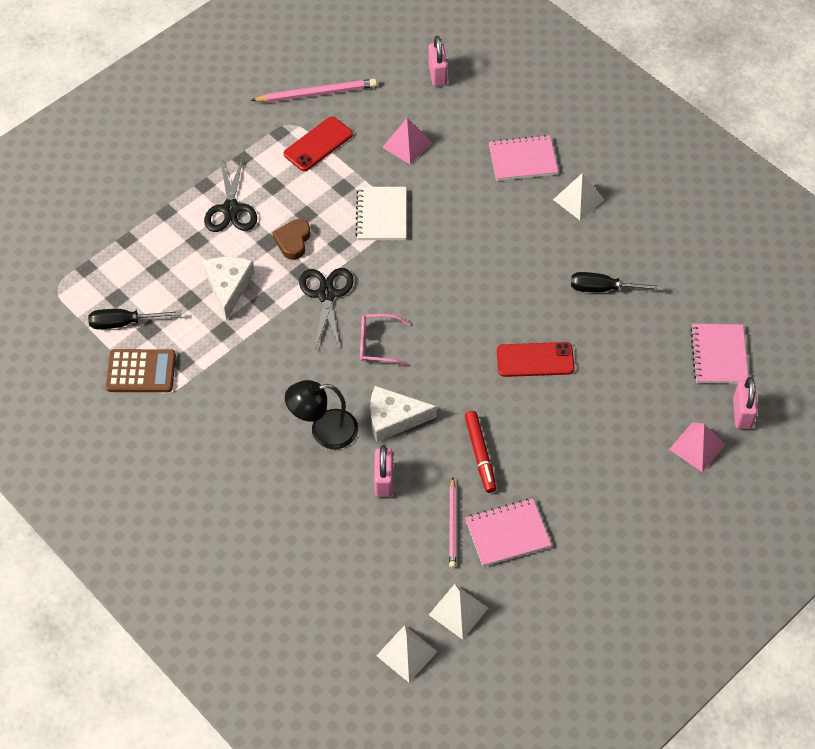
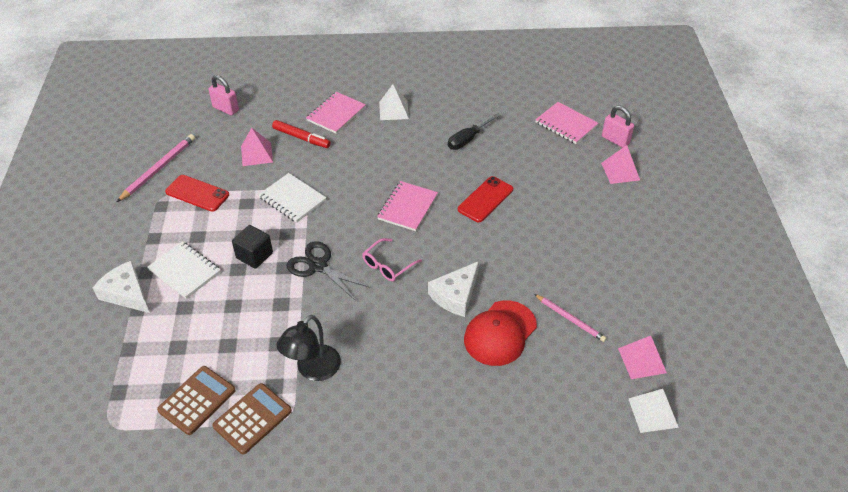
camera: 50 degrees left, 10 degrees down
black screwdriver [88,309,181,329] -> brown calculator [157,366,236,435]
white cheese [203,257,255,321] -> white cheese moved to [93,261,150,313]
black scissors [204,158,257,232] -> white notebook [147,241,221,299]
brown heart [272,219,310,260] -> black cube [232,225,273,269]
red phone [284,117,353,171] -> red phone turned 60 degrees counterclockwise [165,175,229,212]
black lamp [285,380,358,449] -> black lamp moved to [277,315,341,381]
pink padlock [374,445,393,497] -> red cap [464,300,537,366]
white pyramid [429,584,488,640] -> pink pyramid [618,336,667,379]
red marker [465,411,496,493] -> red marker moved to [272,120,331,148]
pink notebook [465,498,551,567] -> pink notebook moved to [377,181,438,231]

